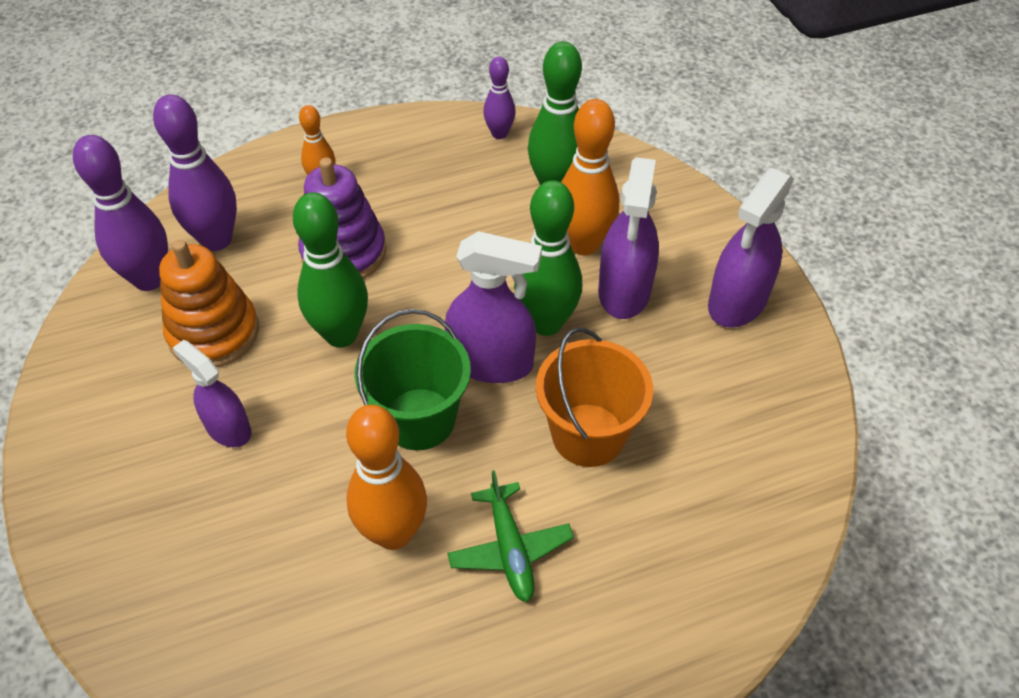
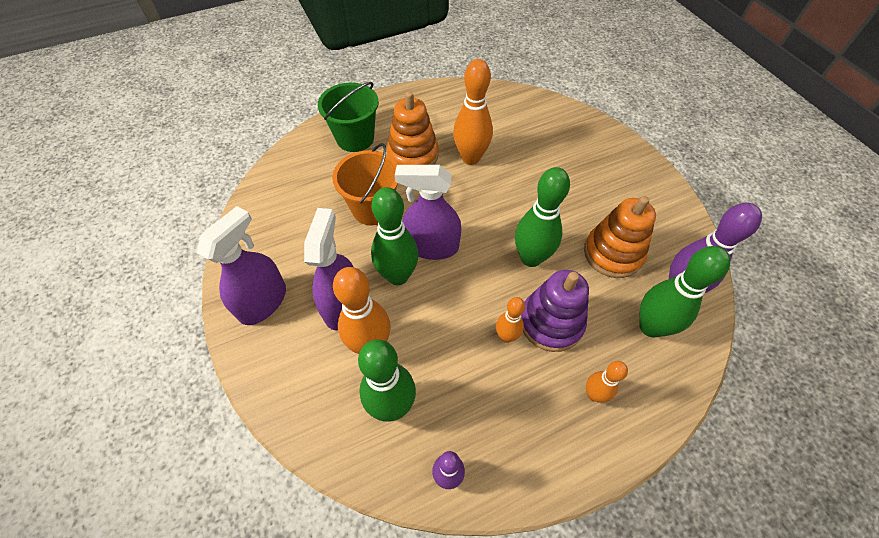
camera: 175 degrees right, 5 degrees up
purple bowling pin [153,94,237,251] -> green bowling pin [639,246,731,337]
purple spray bottle [173,340,251,447] -> none
green bucket [354,309,471,450] -> green bucket moved to [318,82,379,152]
green plane [447,470,574,602] -> orange stacking toy [387,91,439,165]
none -> orange bowling pin [496,297,525,343]

